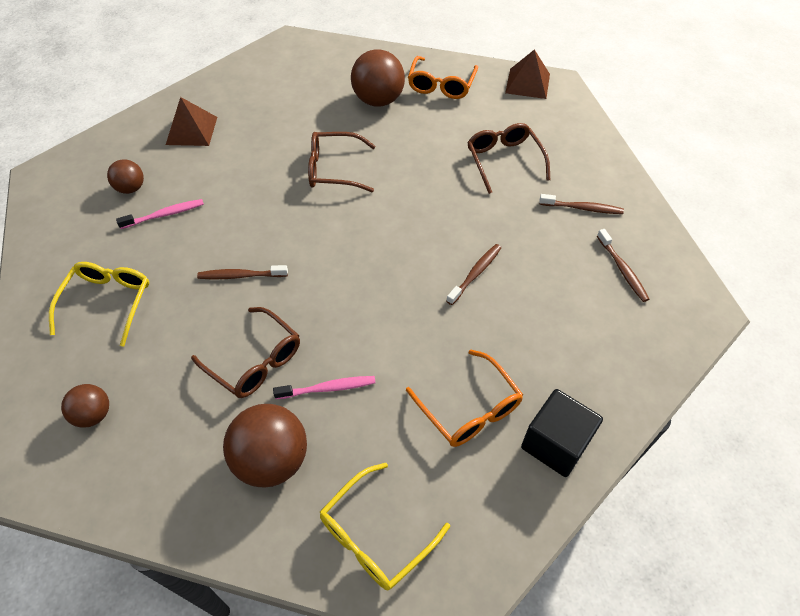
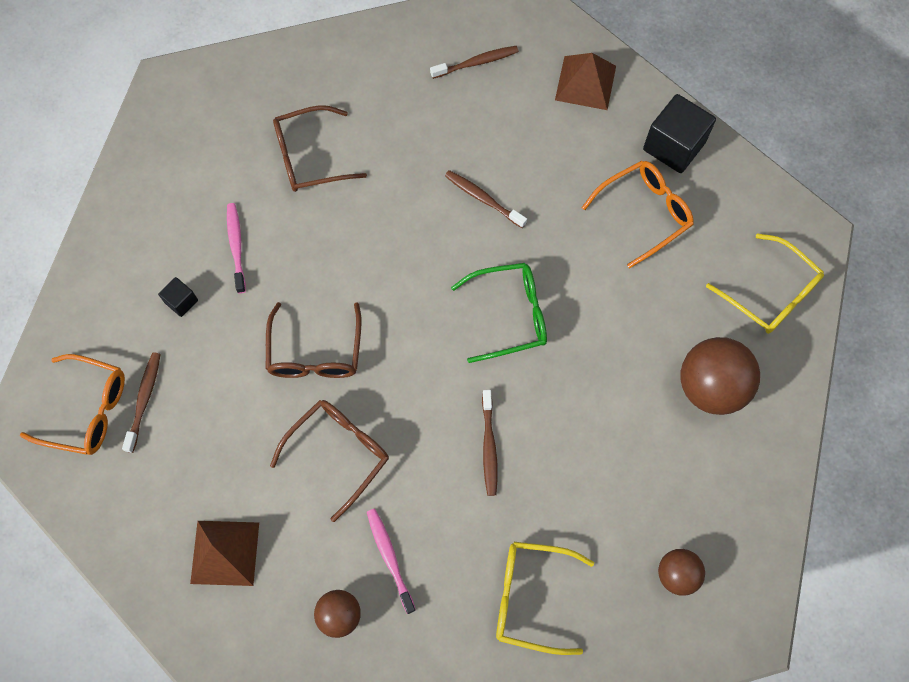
camera: 90 degrees left, 15 degrees up
brown glasses [191,307,300,398] -> brown glasses moved to [270,400,389,522]
pink toothbrush [273,376,376,399] -> pink toothbrush moved to [227,203,246,293]
brown ball [351,49,405,107] -> black cube [158,277,198,317]
orange glasses [408,56,478,99] -> orange glasses moved to [20,354,125,455]
brown pyramid [505,49,550,99] -> brown pyramid moved to [555,53,616,110]
brown toothbrush [539,194,624,214] -> brown toothbrush moved to [122,352,161,453]
none -> green glasses [451,263,547,363]

